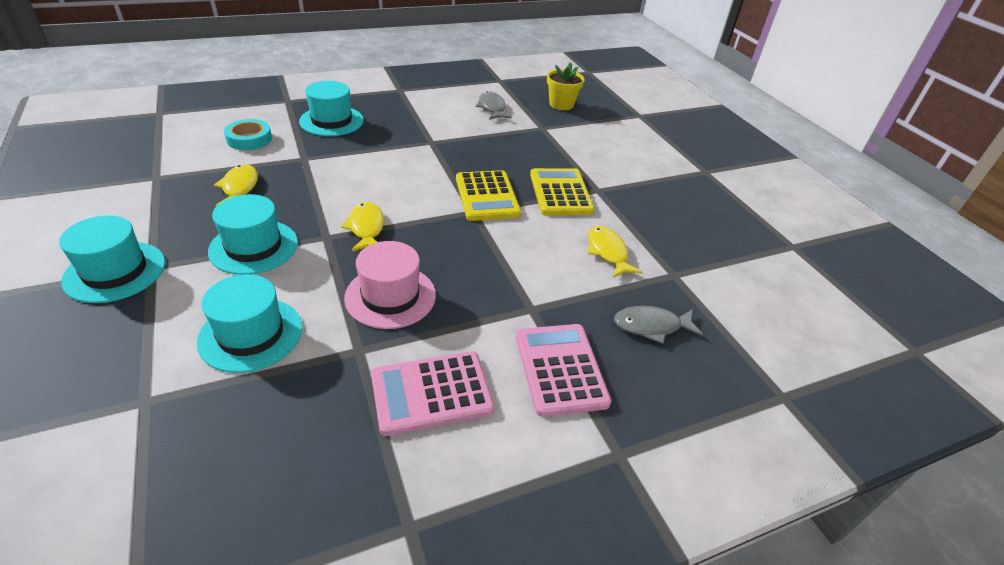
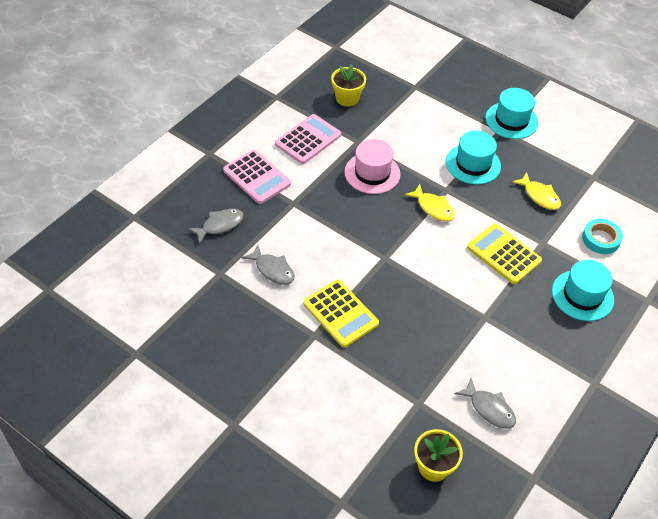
camera: 150 degrees right, 10 degrees up
turquoise hat [197,274,302,373] -> none
yellow calculator [456,170,521,221] -> yellow calculator moved to [467,224,542,284]
yellow fish [588,226,642,278] -> grey fish [242,245,294,285]
none -> yellow flower pot [331,64,366,107]

